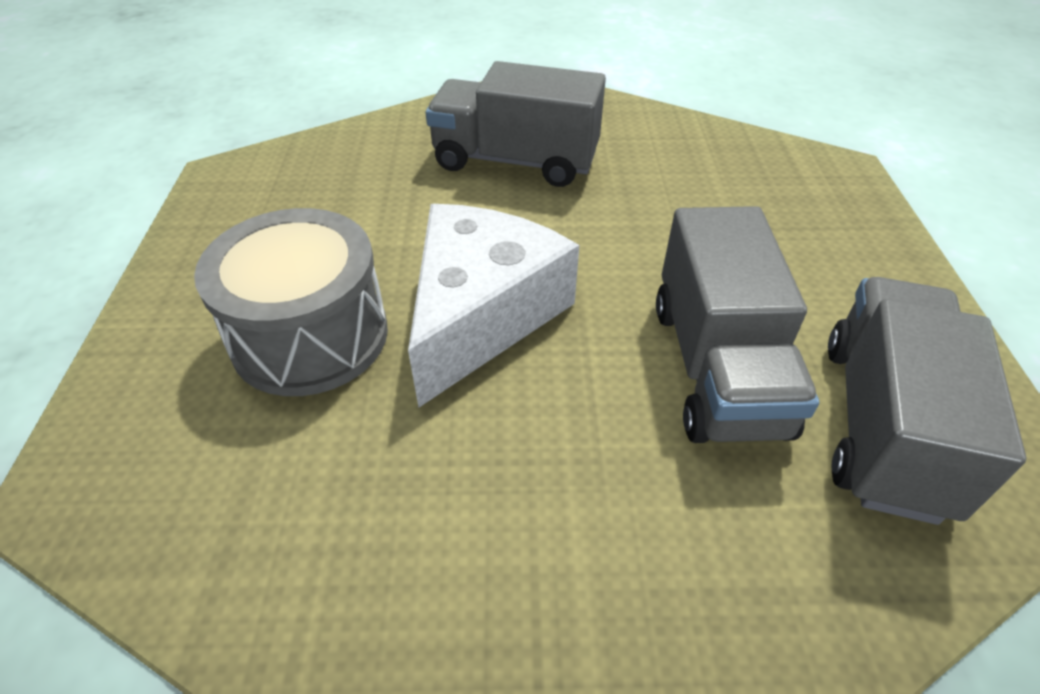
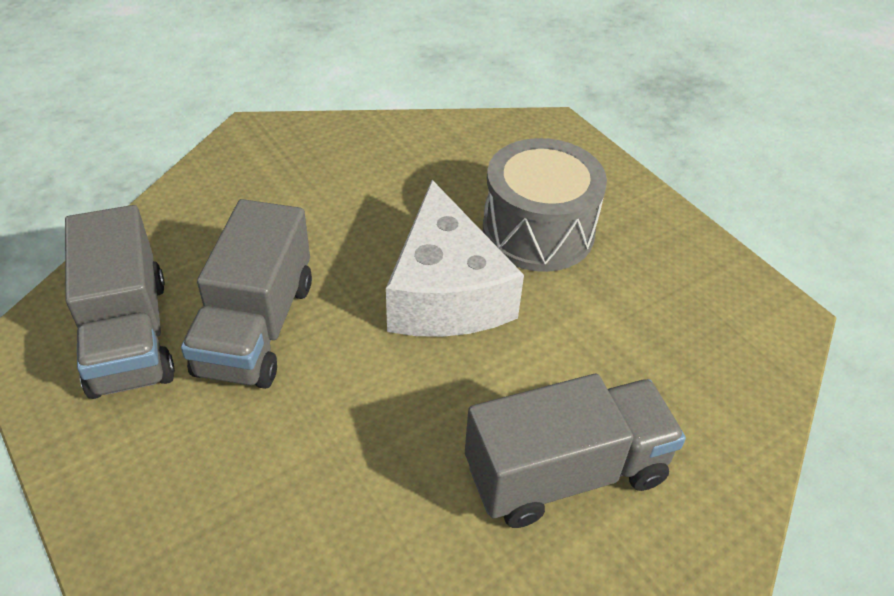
camera: 145 degrees right, 0 degrees up
grey truck [656,206,819,443] -> grey truck turned 135 degrees counterclockwise [181,199,312,389]

